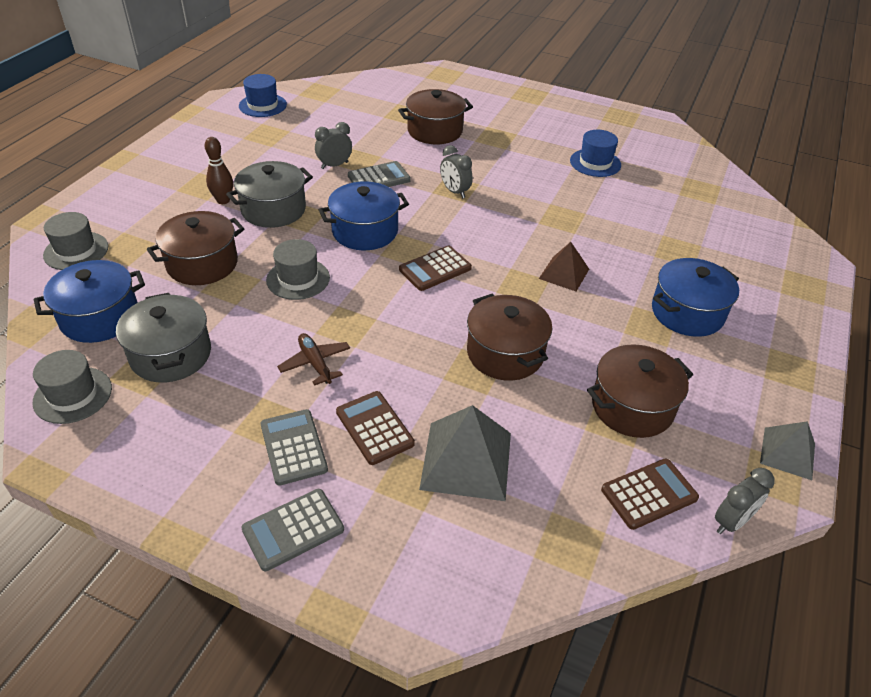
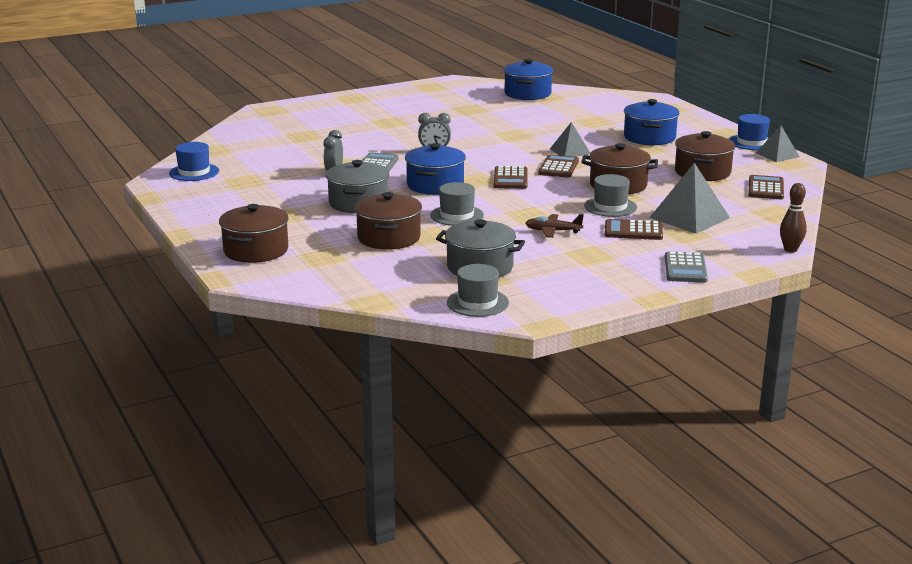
camera: 50 degrees left, 20 degrees down
blue pot [34,260,145,343] -> blue pot moved to [504,59,553,100]
grey hat [43,212,108,270] -> grey hat moved to [584,174,637,217]
brown bowling pin [205,137,233,204] -> brown bowling pin moved to [780,183,807,252]
grey calculator [260,409,328,486] -> none
brown pot [398,89,473,144] -> brown pot moved to [219,204,289,263]
brown pyramid [539,242,589,291] -> grey pyramid [550,122,590,157]
blue hat [570,130,621,177] -> blue hat moved to [729,114,770,150]
grey clock [715,468,775,534] -> none
none -> brown calculator [538,154,579,178]

